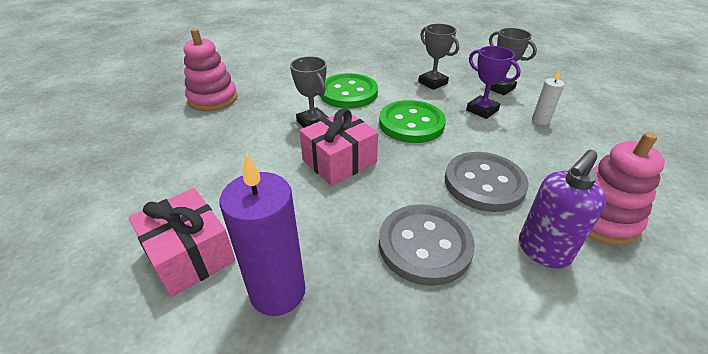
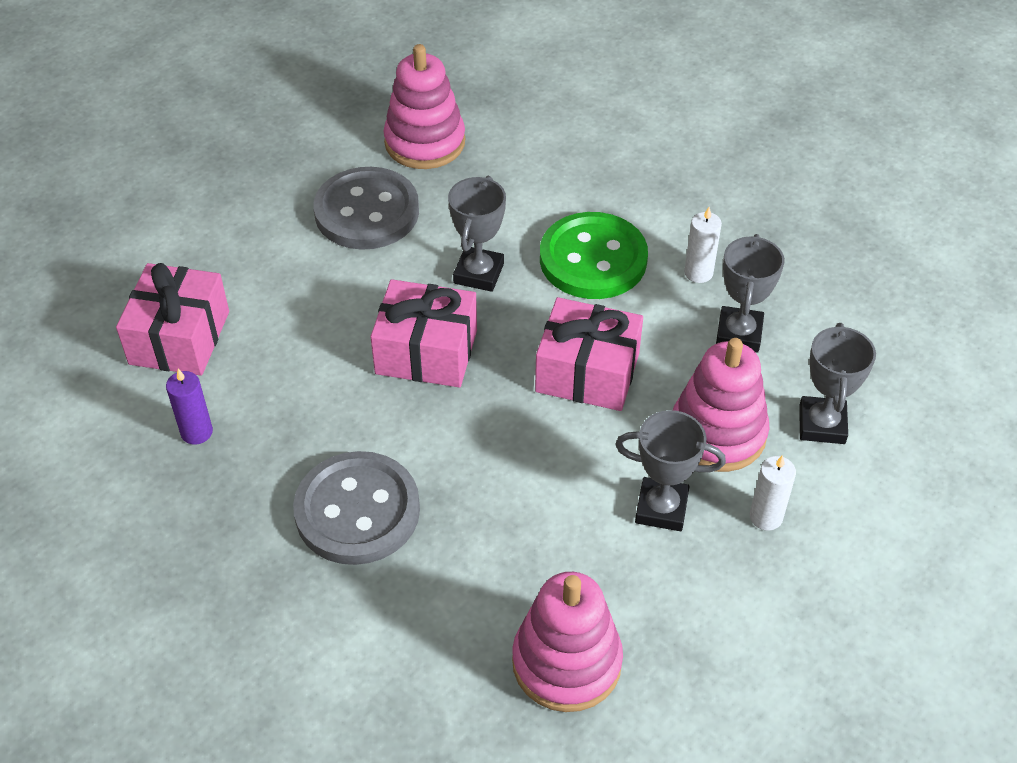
camera: 50 degrees right, 10 degrees up
purple candle [220,154,306,316] -> purple candle [166,369,213,445], size x0.50
green button [379,100,446,143] -> pink gift [535,297,643,411]
grey button [445,152,529,212] -> grey button moved to [313,167,419,250]
purple trophy [466,46,521,119] -> pink stacking toy [673,338,769,472]
purple soap dispenser [519,150,606,269] -> none
none -> grey trophy [615,410,726,531]
none -> white candle [684,207,722,283]

